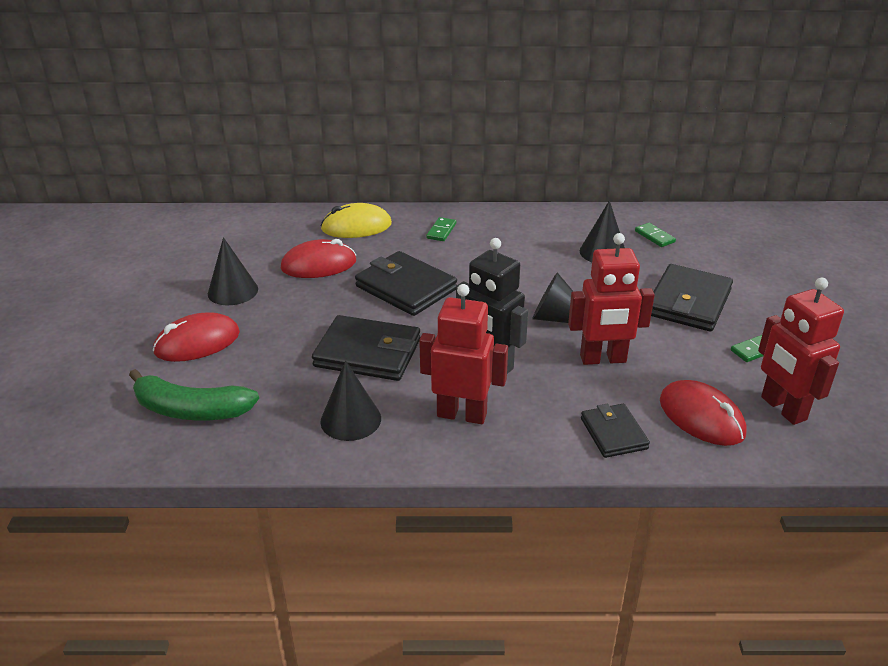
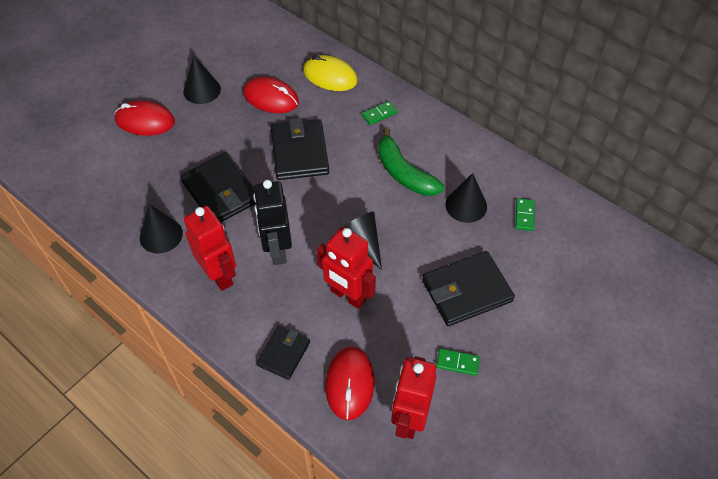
camera: 40 degrees right, 20 degrees up
green banana [129,369,259,420] -> green banana moved to [378,127,444,196]

